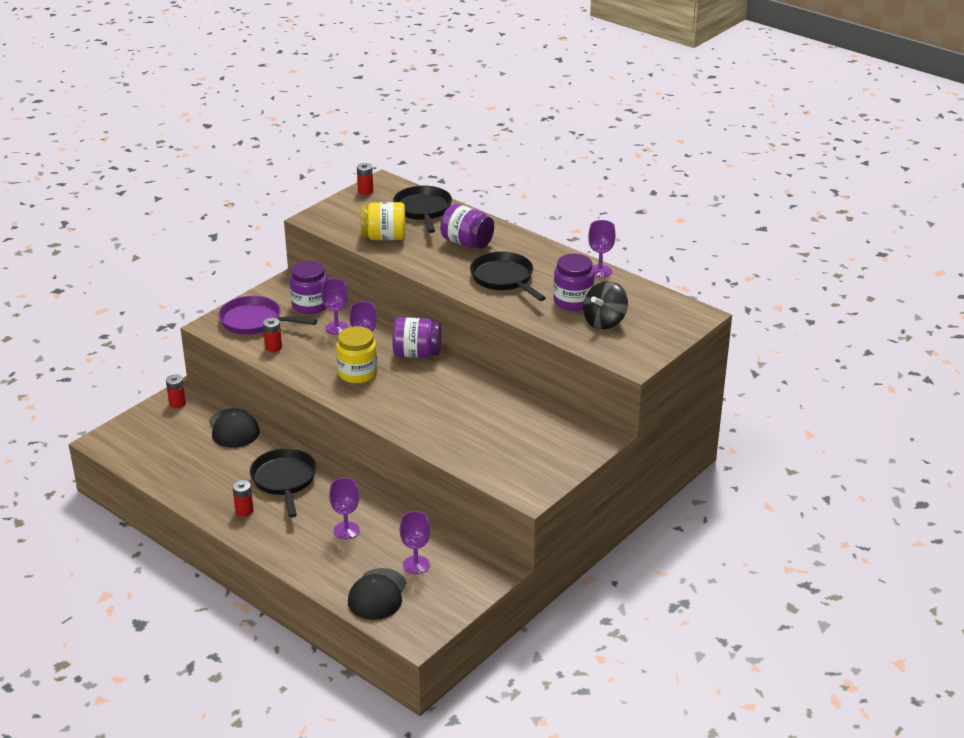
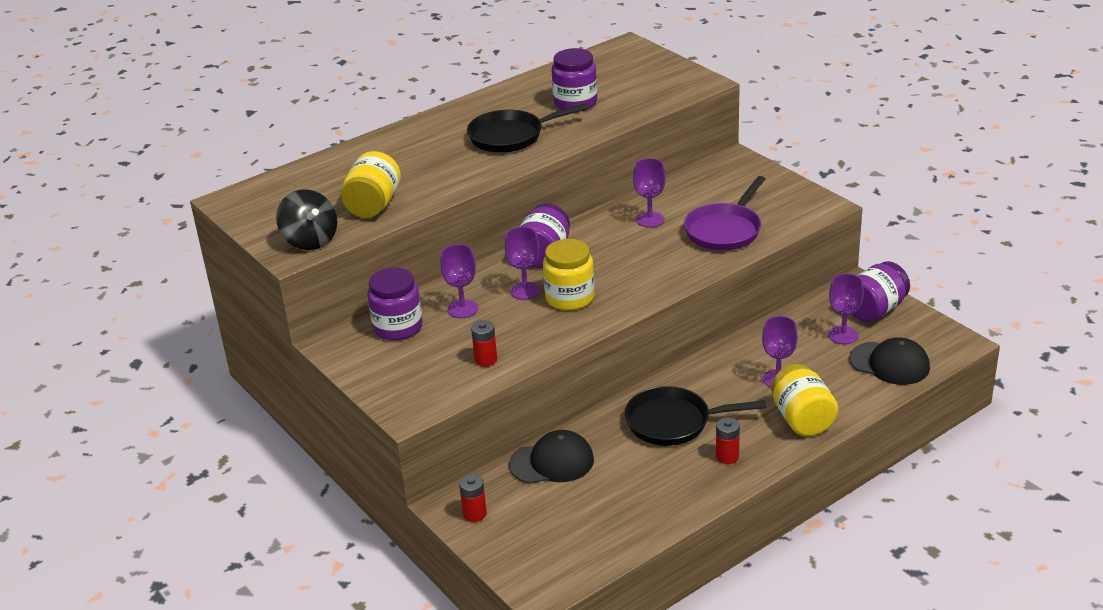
camera: 75 degrees left, 0 degrees up
purple pan [218,296,317,334] -> purple pan moved to [684,176,766,251]
red battery [357,163,373,195] -> none
black pan [393,185,452,233] -> none
purple jar [440,204,494,249] -> purple jar moved to [852,261,910,322]
black spinning top [583,281,628,330] -> black spinning top moved to [276,189,337,250]
purple goblet [588,220,616,278] -> purple goblet moved to [633,158,666,227]
none -> yellow jar [771,364,838,436]

